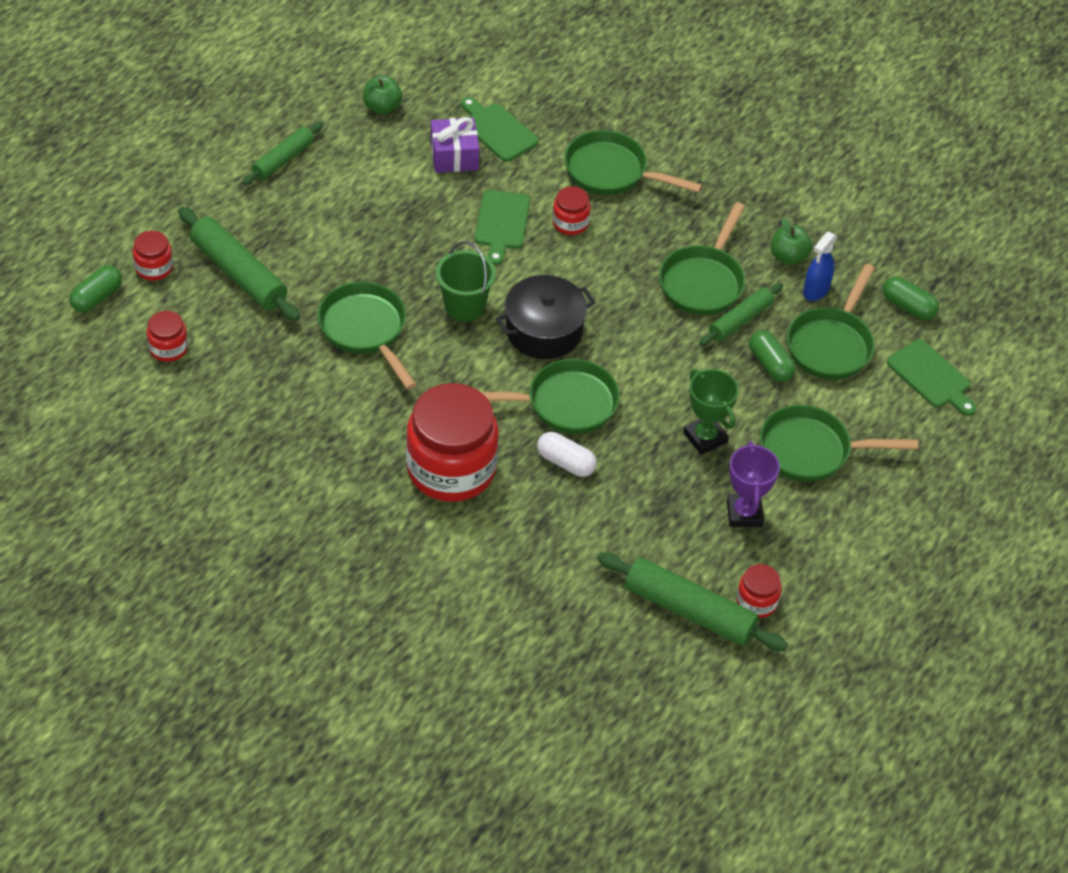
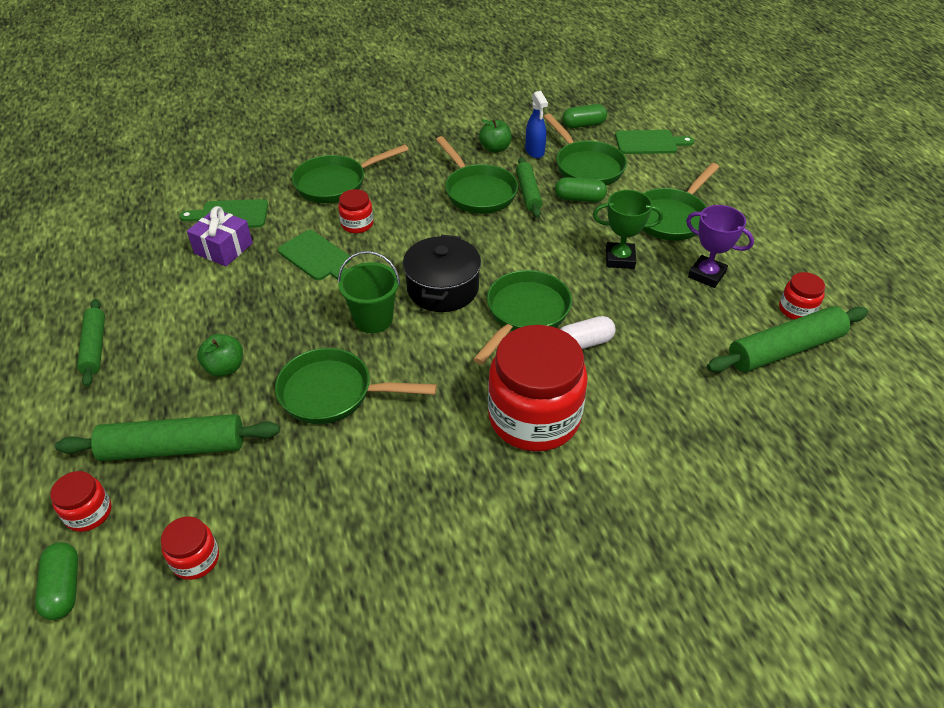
camera: 50 degrees left, 5 degrees down
green apple [363,76,402,115] -> green apple moved to [197,334,243,377]

